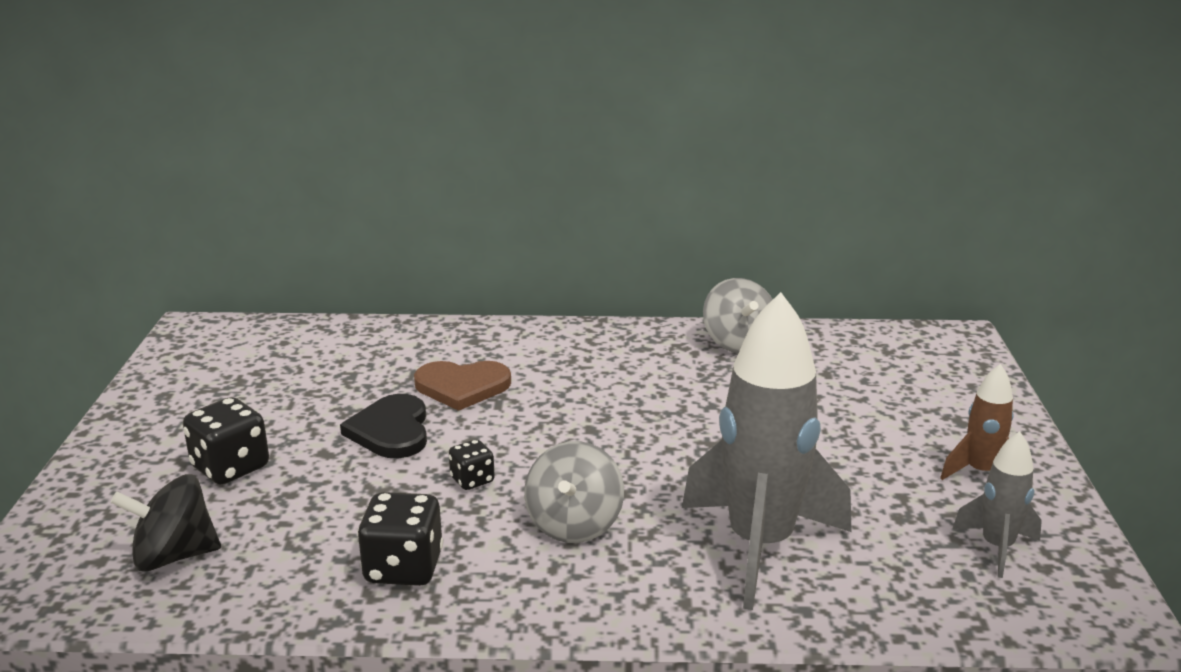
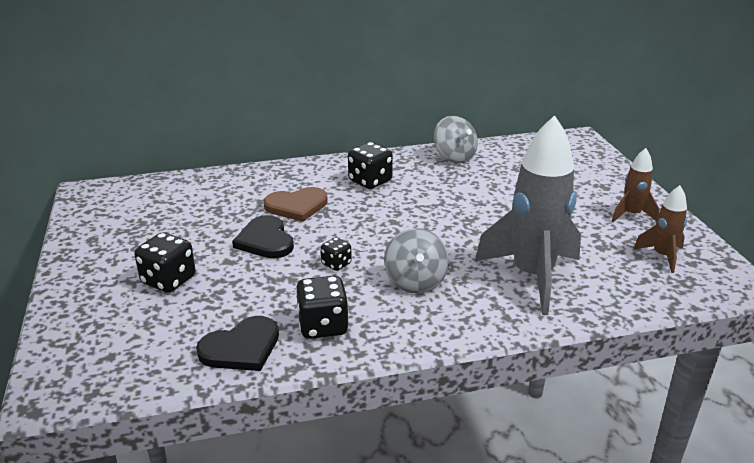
camera: 15 degrees left, 5 degrees up
black spinning top [110,474,221,571] -> none
grey rocket [952,431,1042,578] -> brown rocket [633,185,687,273]
none -> black heart [196,316,279,371]
none -> black dice [348,142,393,189]

